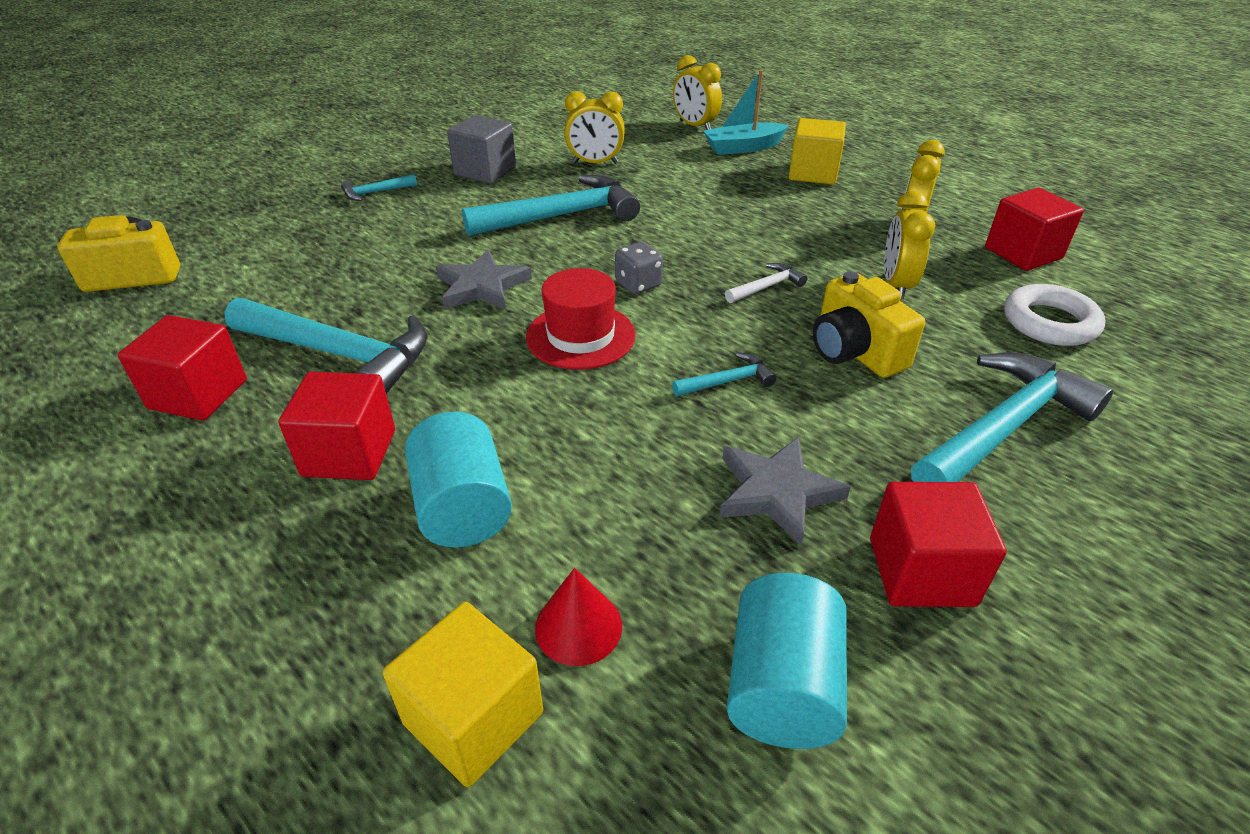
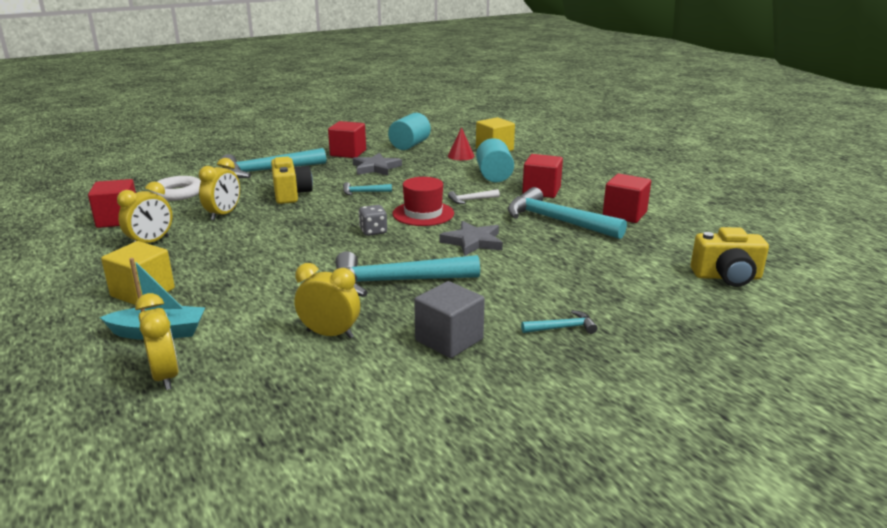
camera: 165 degrees left, 15 degrees down
white hammer [725,263,807,303] -> white hammer moved to [448,189,500,204]

